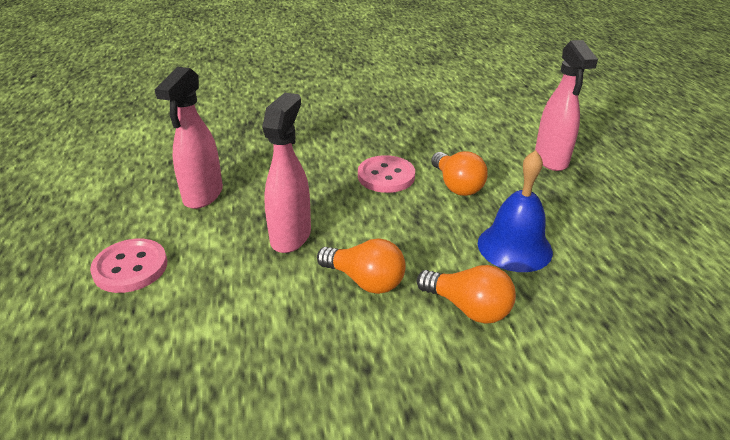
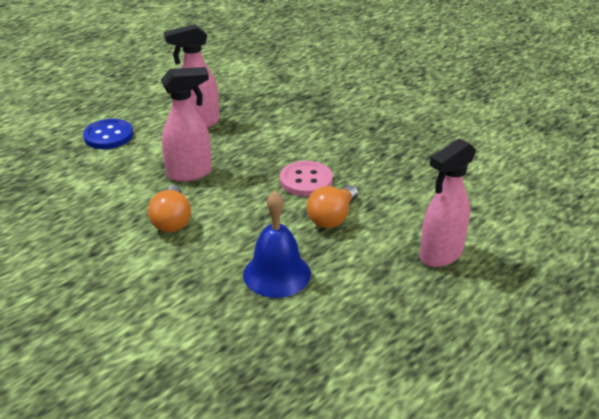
camera: 55 degrees right, 0 degrees up
pink button [90,239,167,293] -> blue button [83,119,133,149]
orange light bulb [417,265,516,324] -> none

